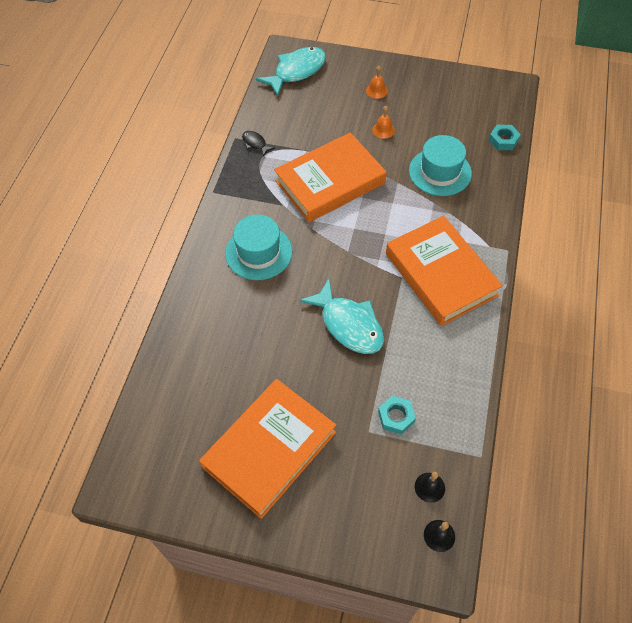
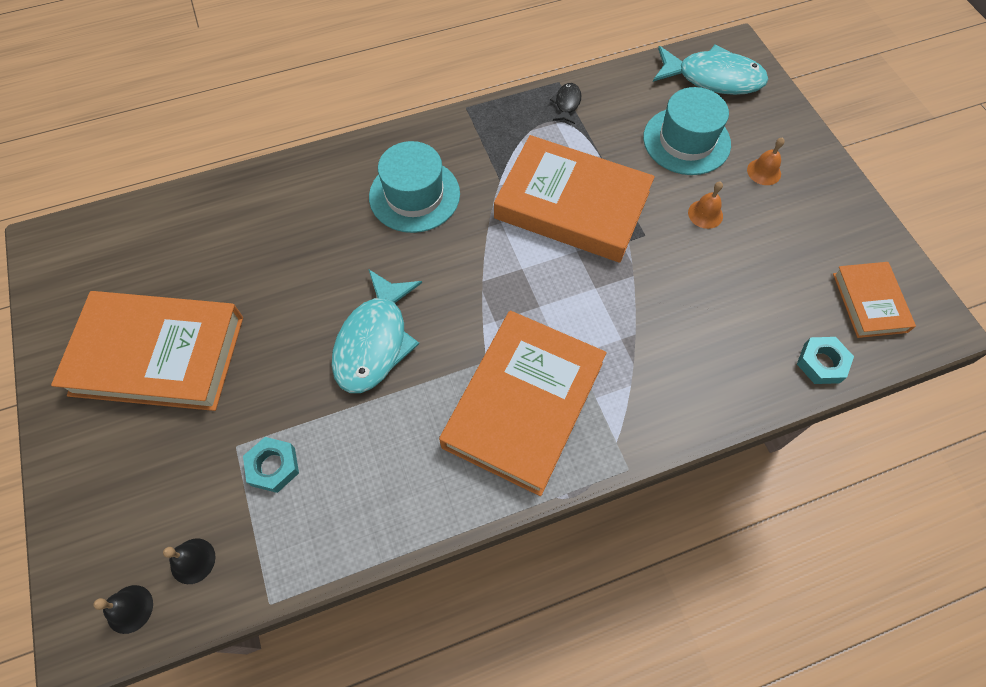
camera: 55 degrees right, 5 degrees up
turquoise hat [409,135,472,196] -> turquoise hat moved to [643,87,731,175]
none -> orange book [833,262,916,338]

